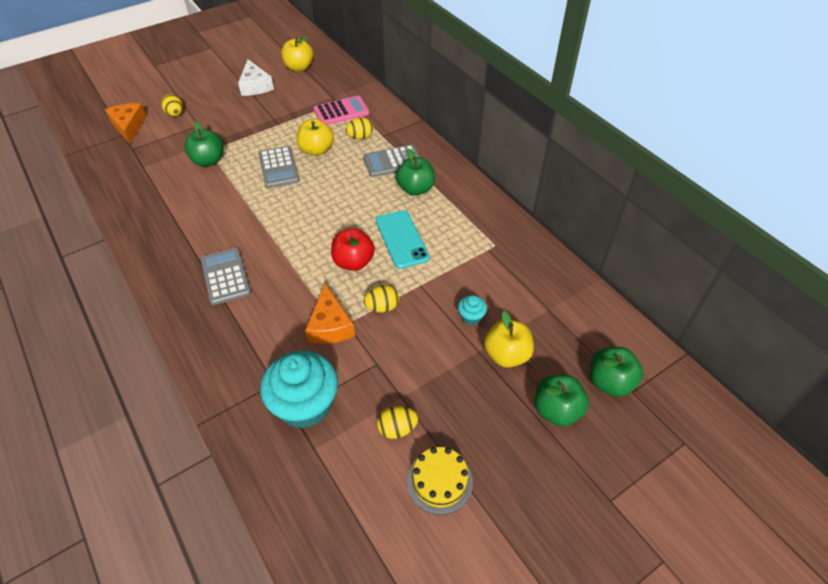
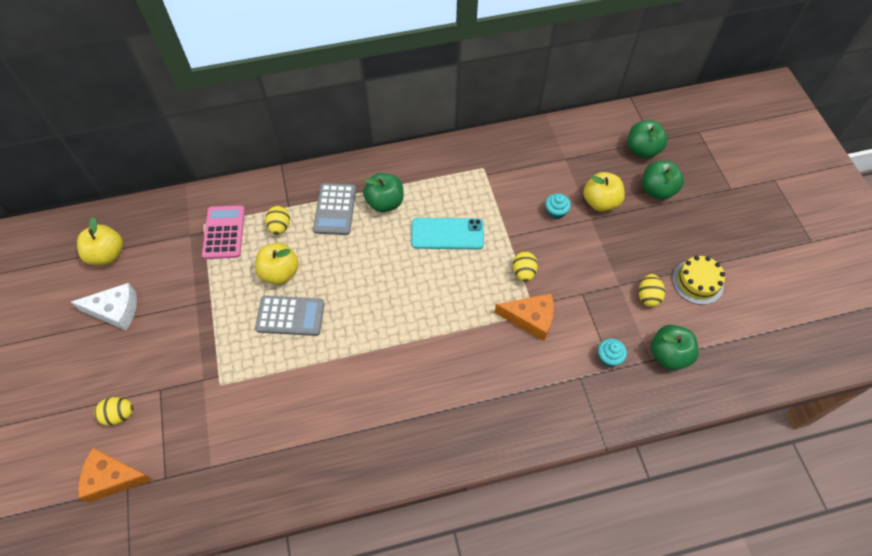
camera: 70 degrees left, 10 degrees up
green apple [184,121,224,167] -> green apple moved to [651,325,699,370]
grey calculator [201,248,251,305] -> none
turquoise cupcake [260,351,338,429] -> turquoise cupcake [598,339,627,367], size x0.44
red apple [331,228,375,271] -> none

